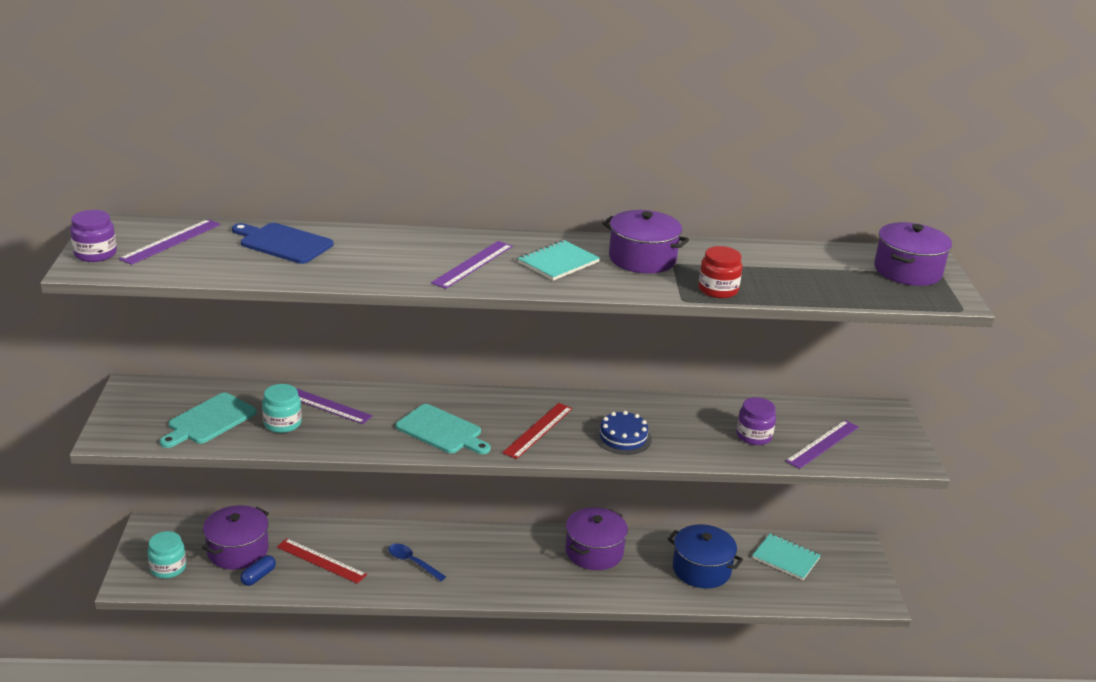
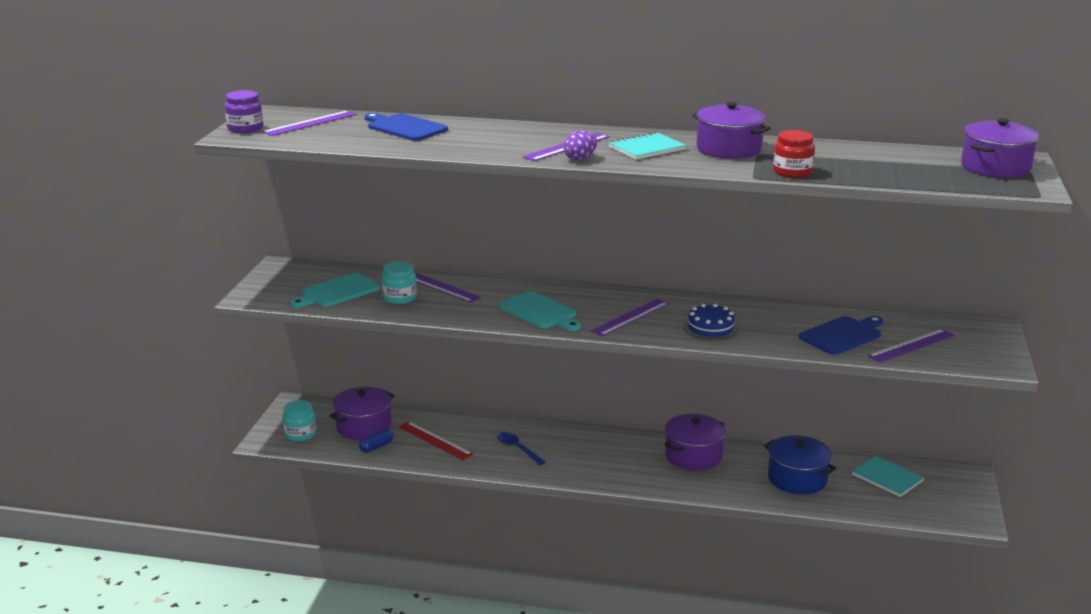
camera: 15 degrees right, 5 degrees down
red ruler [502,403,573,459] -> purple ruler [591,299,669,336]
purple jar [736,397,776,445] -> blue cutting board [799,316,883,355]
none -> purple egg [564,131,597,160]

